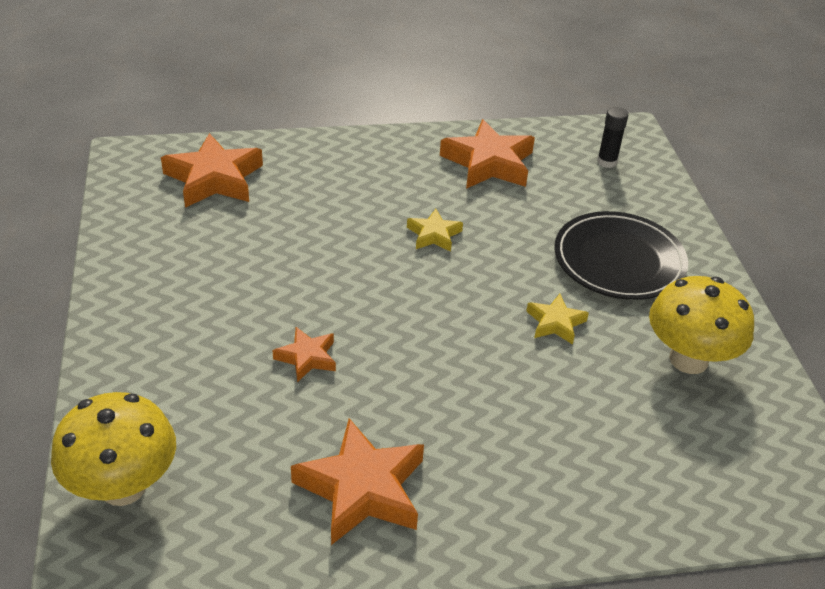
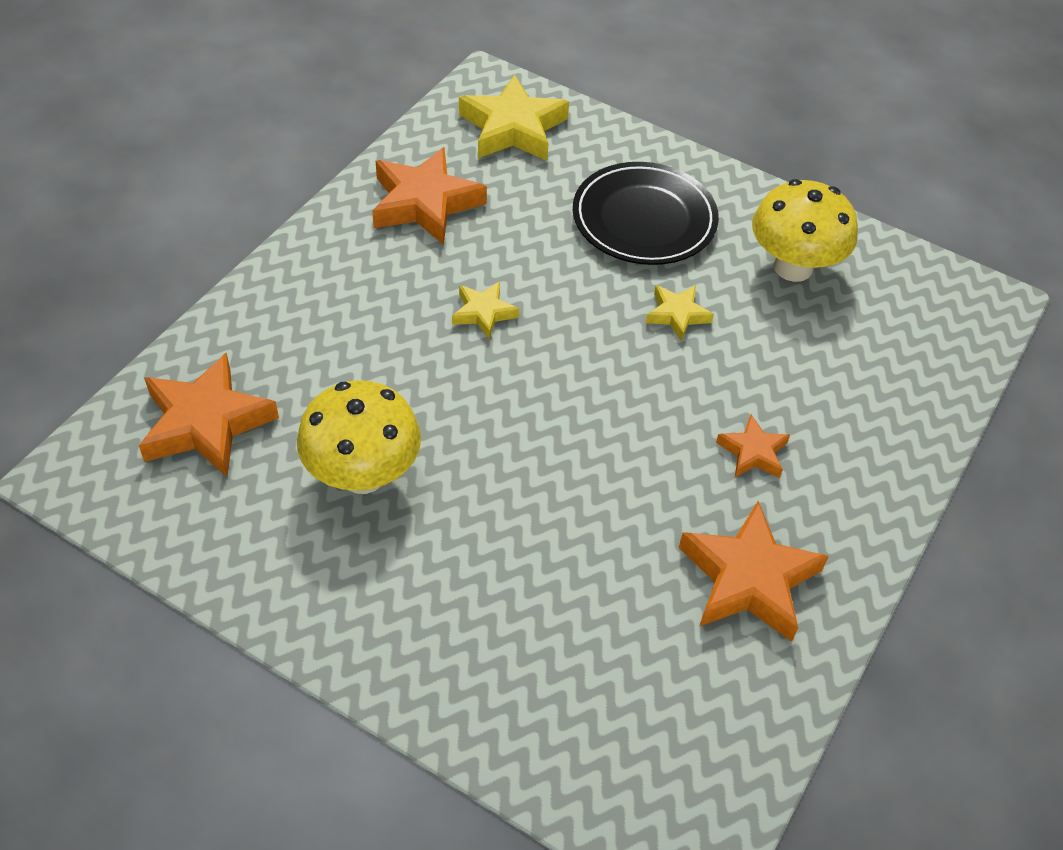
camera: 50 degrees left, 10 degrees up
yellow mushroom [51,392,176,506] -> yellow mushroom moved to [297,380,421,494]
orange star [273,327,336,382] -> orange star moved to [716,414,790,478]
black glue stick [597,107,628,168] -> yellow star [459,74,569,161]

